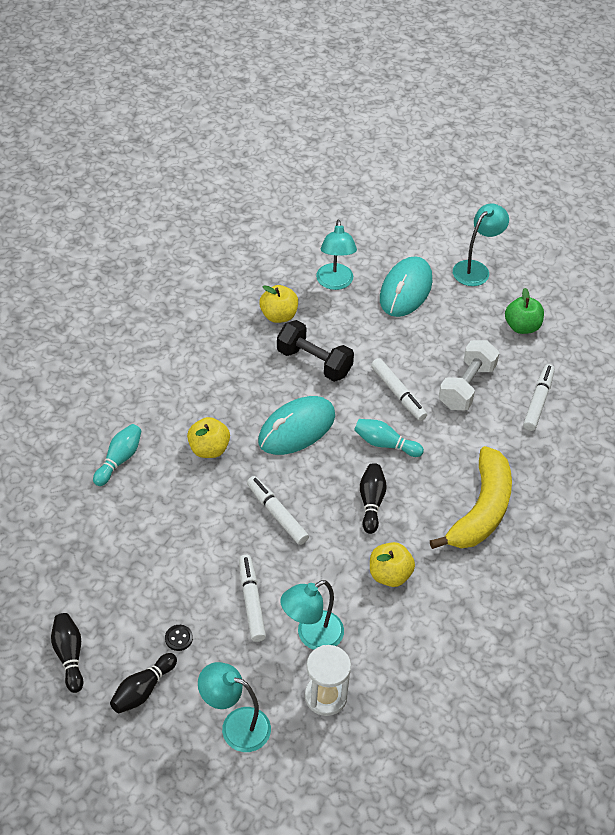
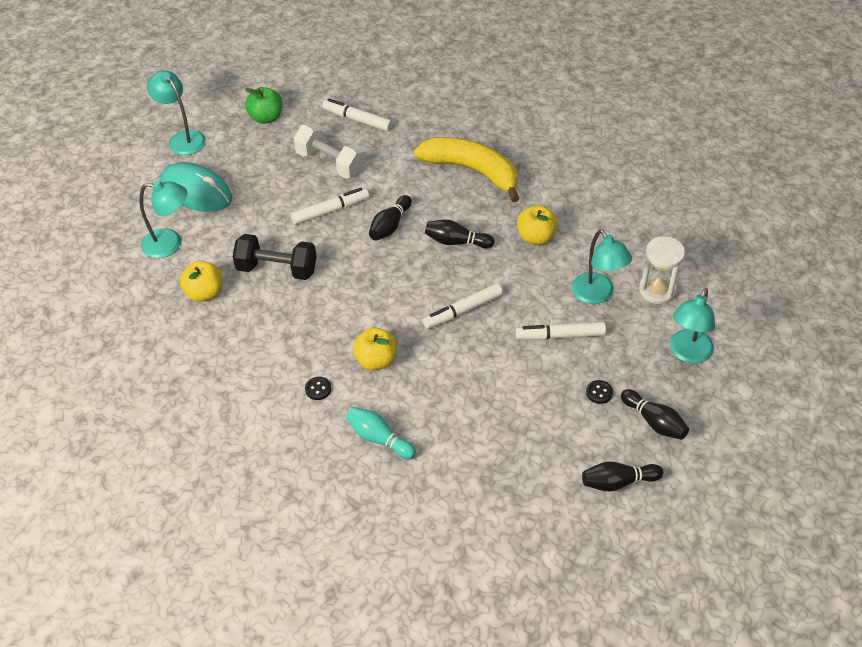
camera: 80 degrees left, 0 degrees up
turquoise mouse [258,396,335,455] -> none
black dumbbell [277,320,354,382] -> black dumbbell turned 60 degrees clockwise [233,234,317,280]
turquoise bowling pin [354,419,424,457] -> black bowling pin [369,195,412,241]
none -> black button [305,377,331,400]

